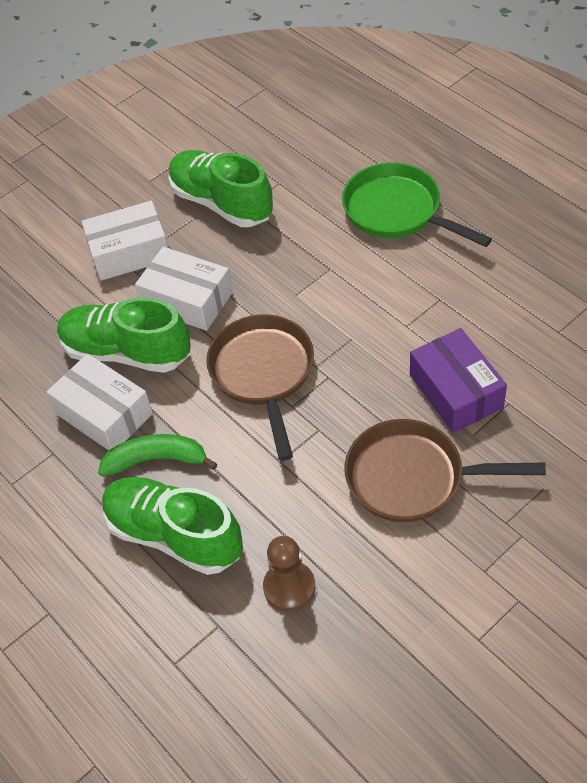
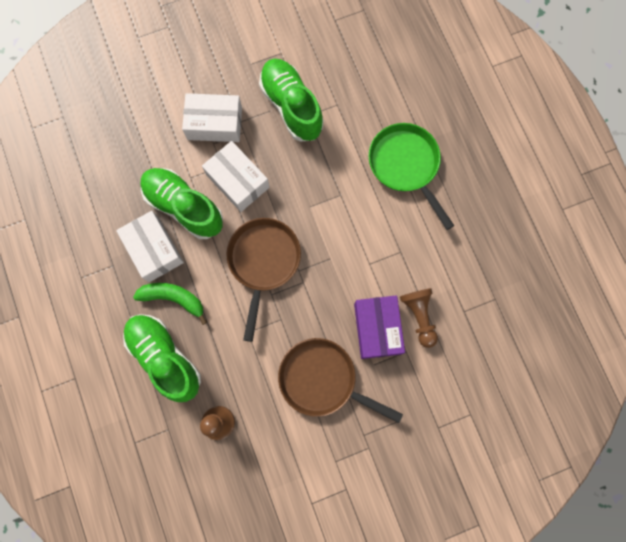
camera: 15 degrees right, 25 degrees up
none -> brown pawn [400,288,438,348]

